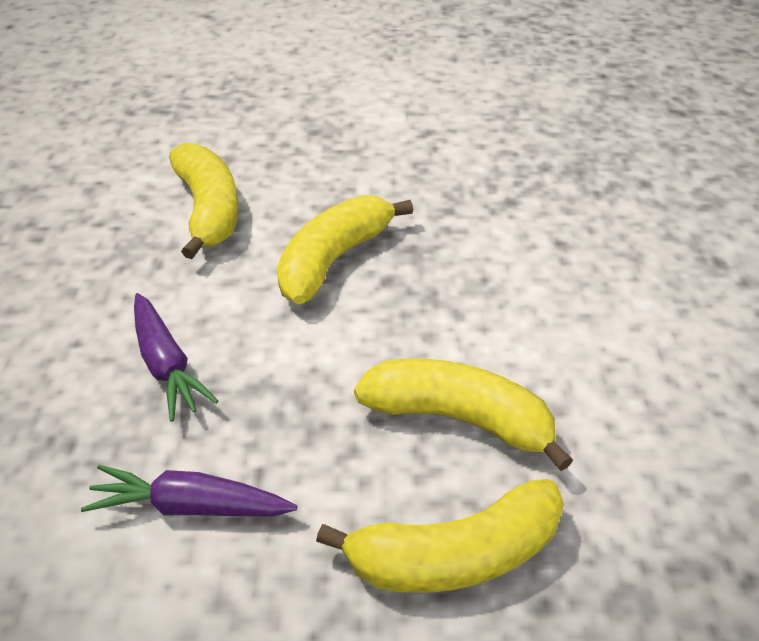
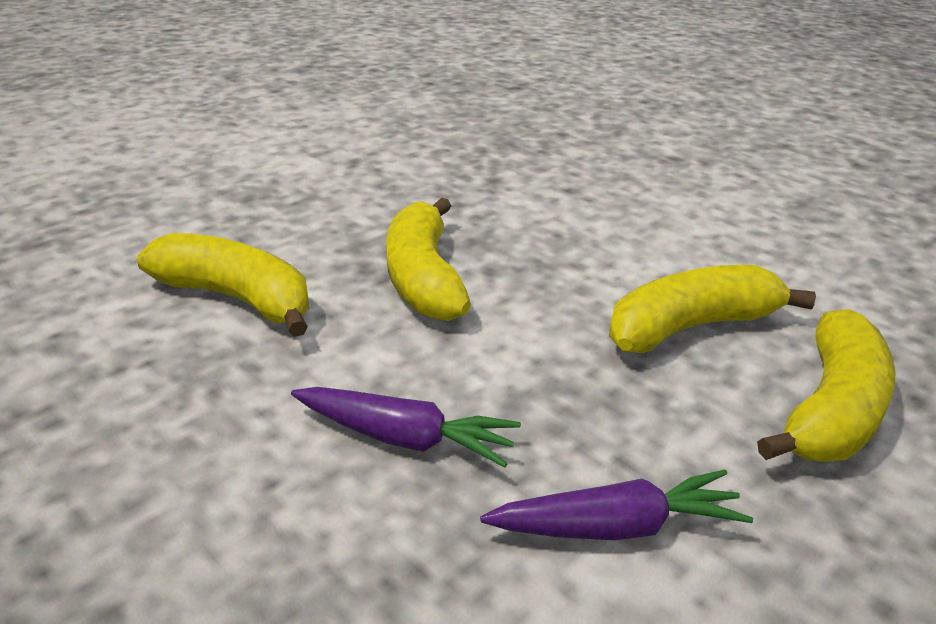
camera: 45 degrees left, 10 degrees down
purple carrot [81,465,297,517] -> purple carrot turned 150 degrees counterclockwise [480,470,753,540]

